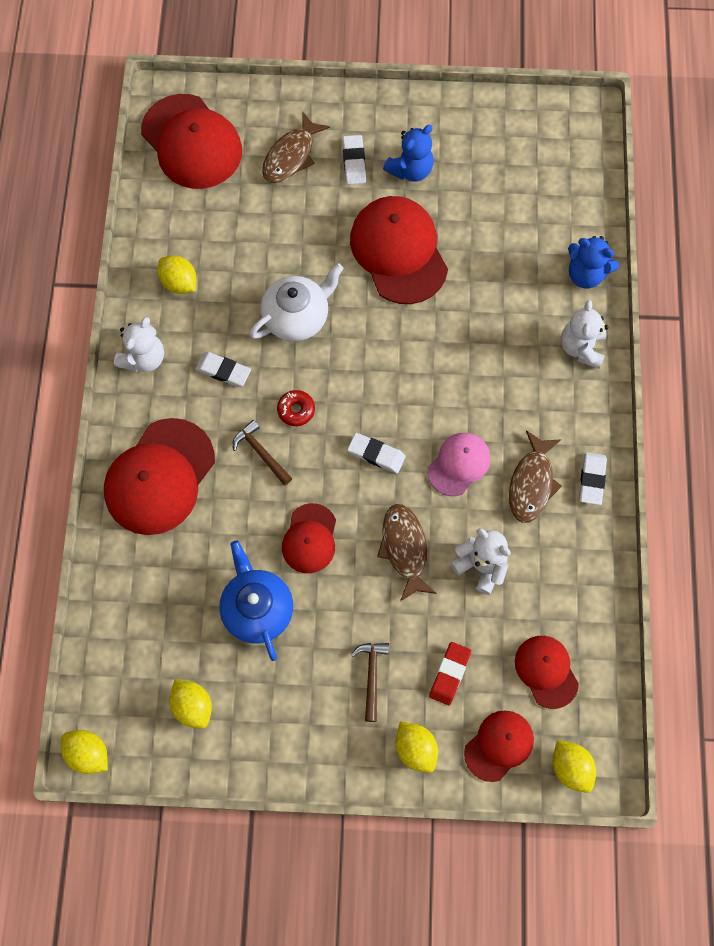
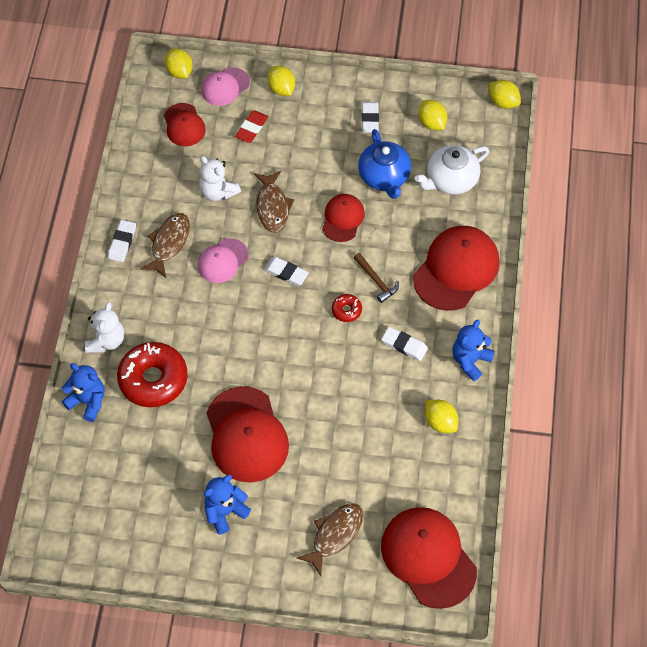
camera: 175 degrees left, 10 degrees down
white teddy bear [114,317,164,372] -> blue teddy bear [452,320,495,381]
white teapot [250,263,344,341] -> white teapot moved to [415,145,489,194]
white eraser [342,135,366,185] -> white eraser moved to [362,102,379,133]
brown hammer [351,643,389,722] -> none
red cap [464,710,534,782] -> pink cap [201,67,250,106]
none -> red donut [117,342,188,407]

